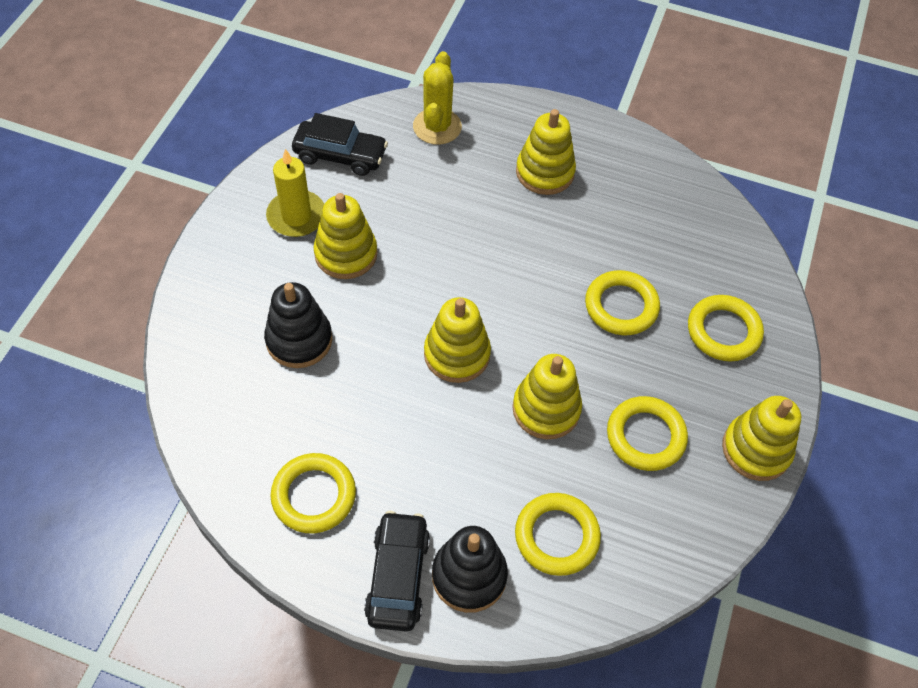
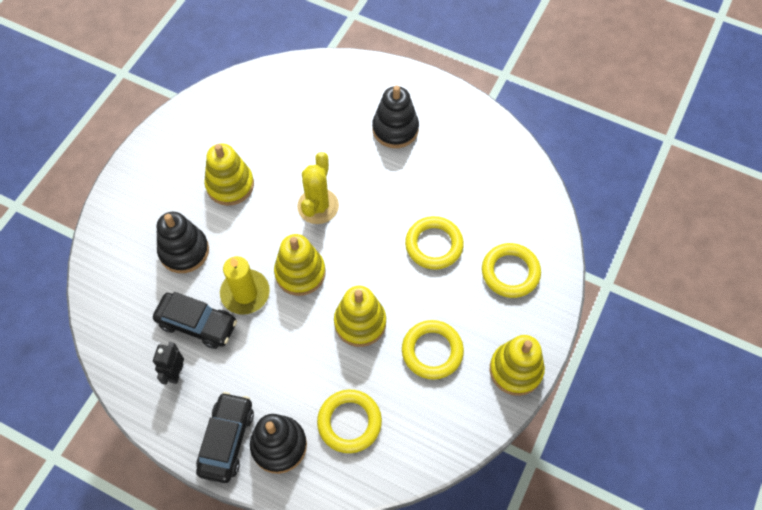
camera: 10 degrees right, 5 degrees up
yellow candle [266,149,324,237] -> yellow candle moved to [220,256,270,315]
yellow ring [270,453,356,533] -> black robot [153,342,184,385]
black car [292,113,388,176] -> black car moved to [153,292,237,349]
yellow cactus [413,51,462,145] -> yellow cactus moved to [297,152,339,224]
yellow stacking toy [516,109,576,195] -> black stacking toy [372,85,419,148]

